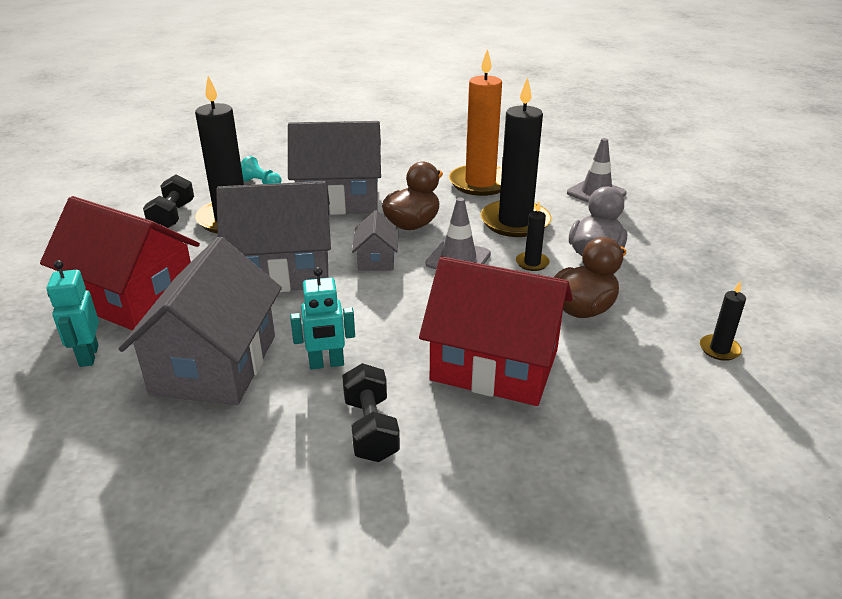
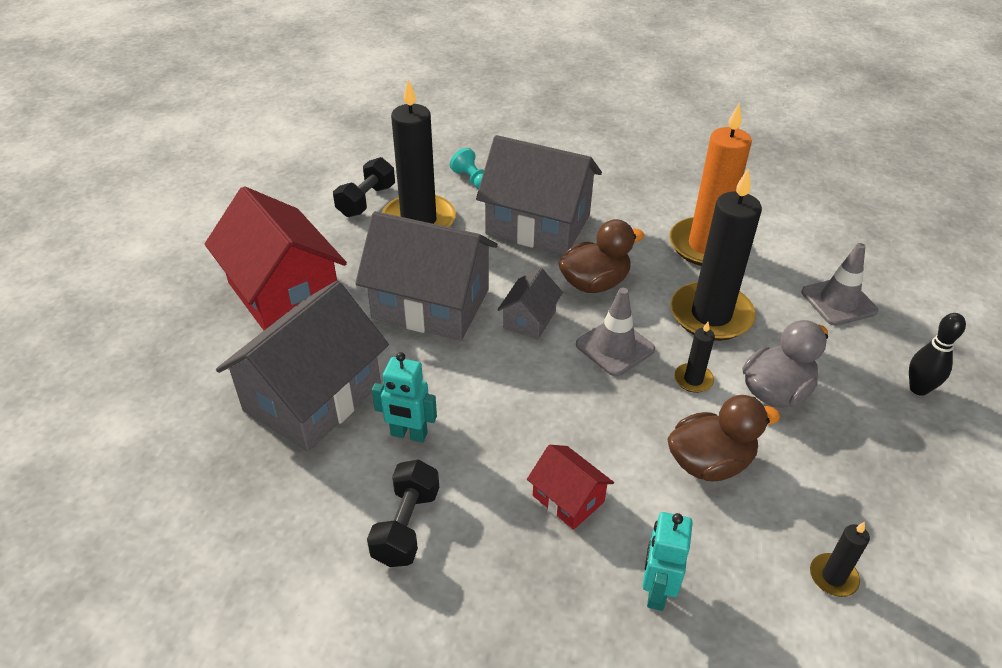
camera: 25 degrees right, 10 degrees up
turquoise robot [47,260,99,367] -> turquoise robot moved to [642,512,693,611]
red house [419,257,573,406] -> red house [527,445,614,530], size x0.47
none -> black bowling pin [909,313,966,396]

